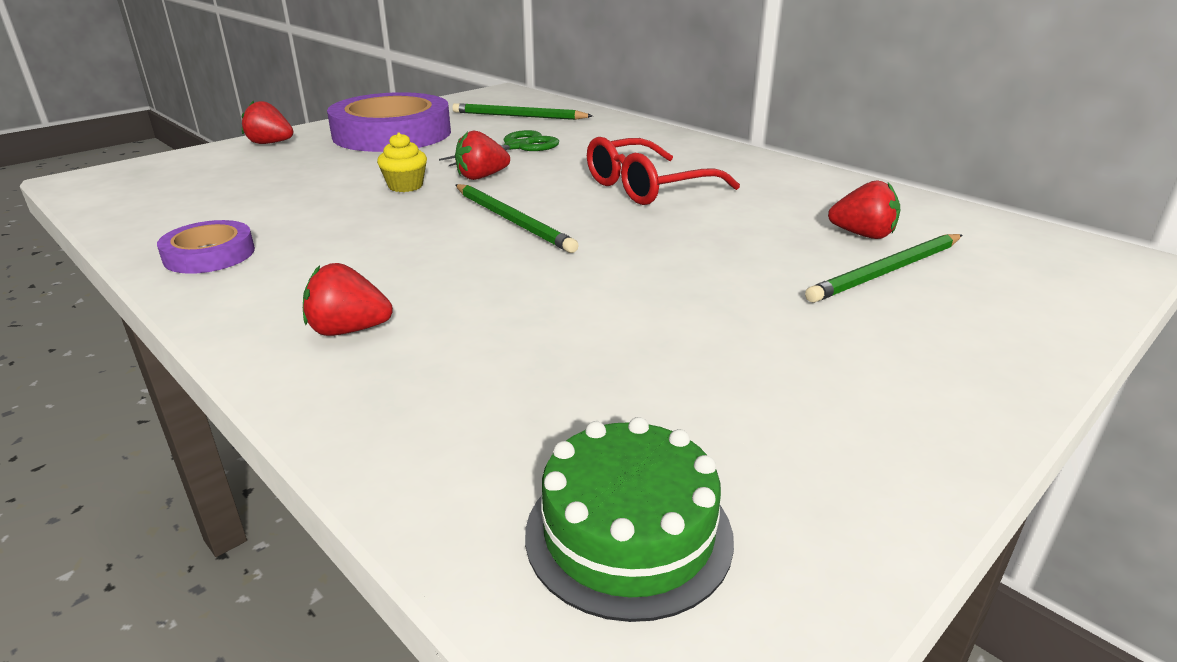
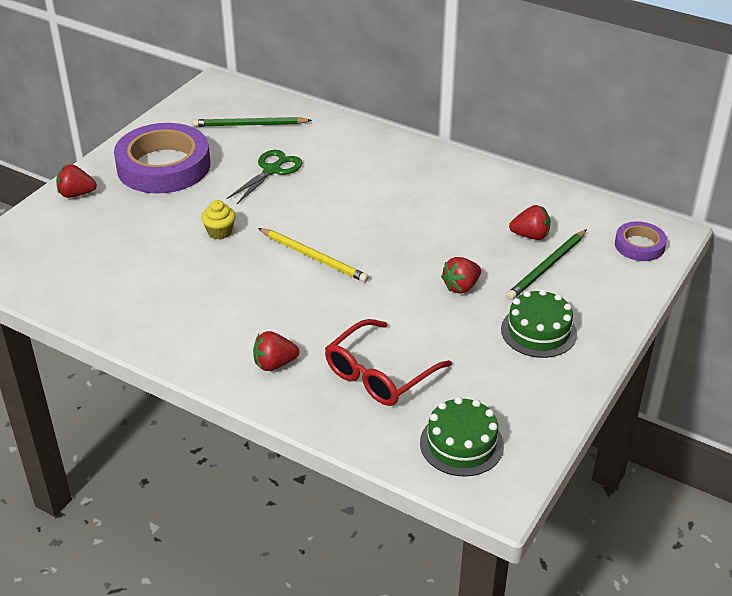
camera: 15 degrees left, 10 degrees up
purple tape [157,220,255,274] -> purple tape moved to [615,221,667,261]
red strawberry [455,130,510,180] -> red strawberry moved to [441,257,481,294]
green pencil [455,184,579,253] -> yellow pencil [258,228,369,282]
red glasses [587,137,740,205] -> red glasses moved to [325,319,452,406]
none -> green cake [501,289,577,358]

